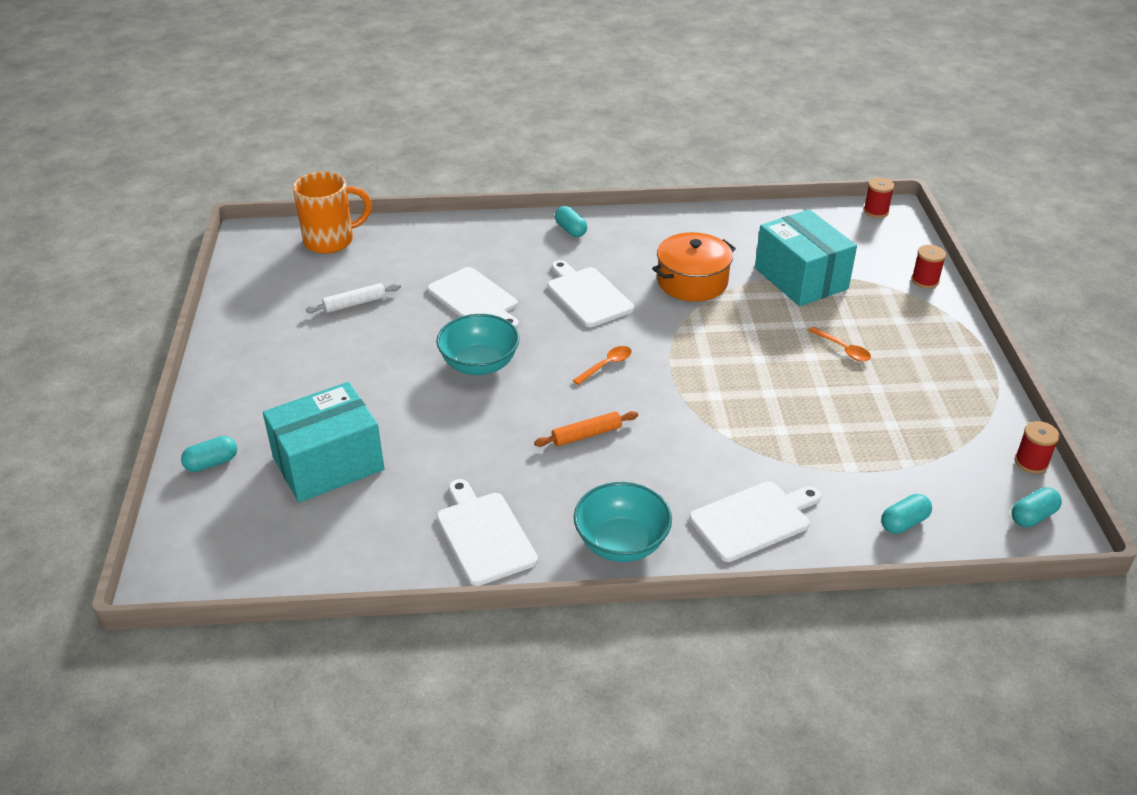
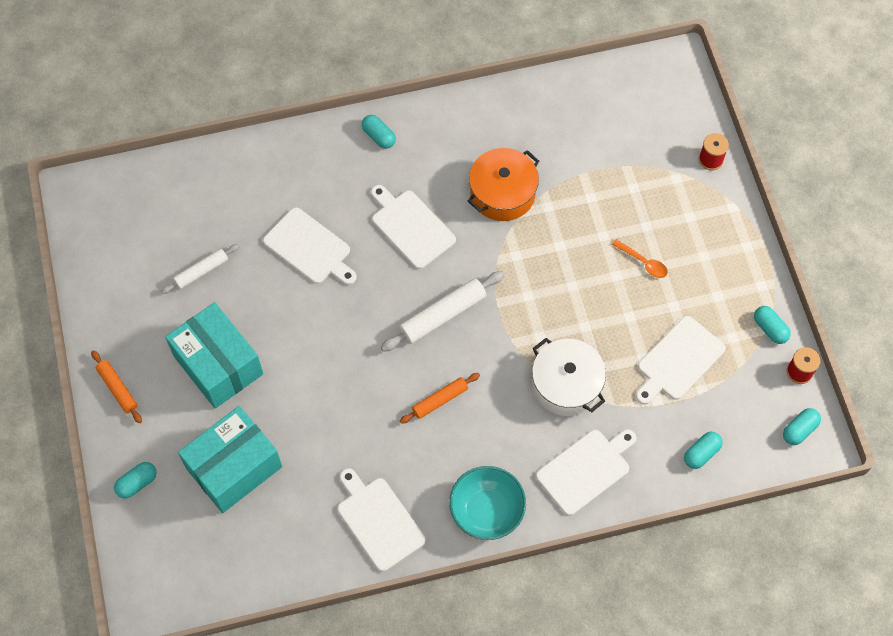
camera: 10 degrees left, 25 degrees up
orange mug [293,171,372,254] -> none
turquoise bowl [436,314,520,375] -> none
orange spoon [573,346,632,385] -> white rolling pin [381,271,504,352]
turquoise box [755,209,857,306] -> turquoise box moved to [165,302,263,409]
red spool [863,177,895,218] -> none
none -> orange rolling pin [91,350,142,423]
none -> white pot [532,338,606,416]
none -> white cutting board [636,316,726,404]
none -> turquoise capsule [754,306,791,344]

